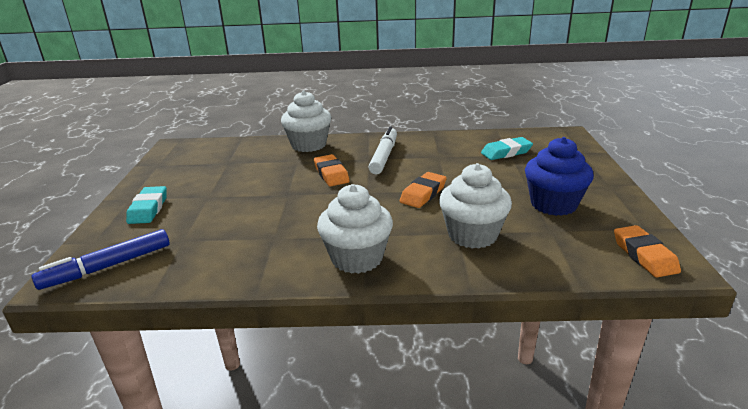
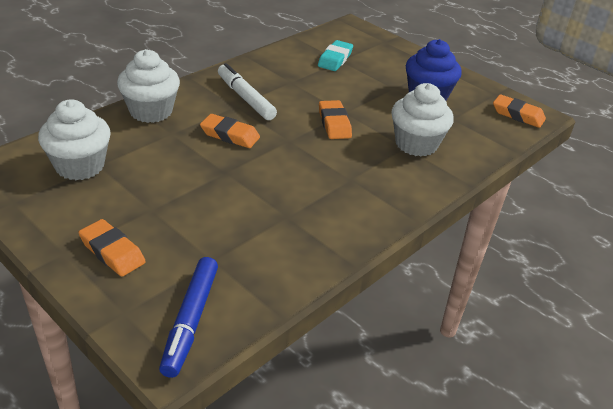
camera: 50 degrees left, 10 degrees up
turquoise eraser [126,186,167,224] -> orange eraser [78,219,146,277]
white cupcake [317,184,393,274] -> white cupcake moved to [38,99,111,180]

